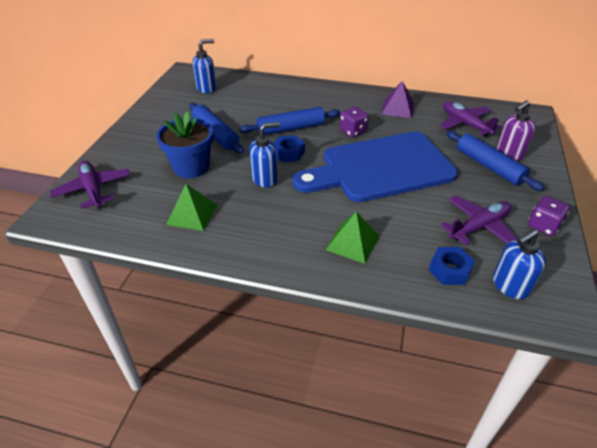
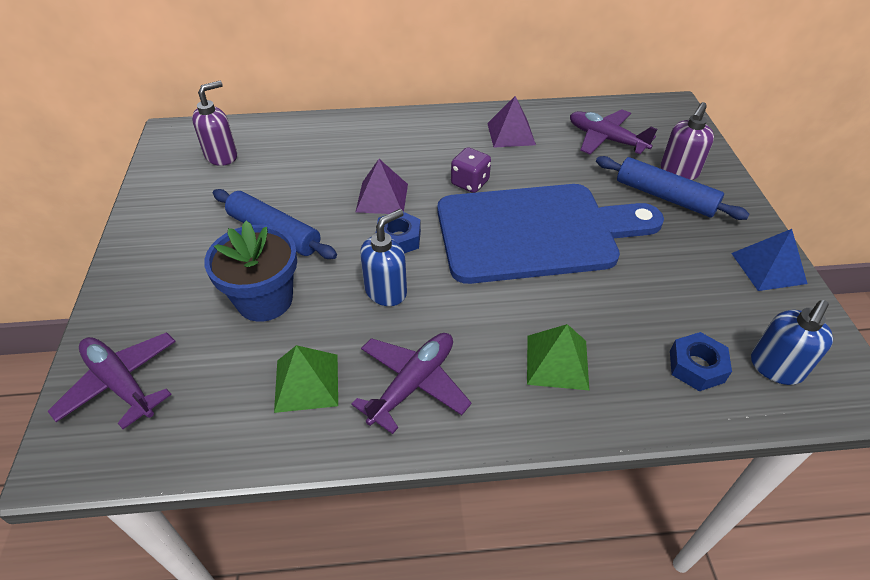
camera: 20 degrees left, 5 degrees up
blue soap dispenser [193,39,216,93] -> purple soap dispenser [192,81,237,166]
blue rolling pin [239,107,341,135] -> purple pyramid [355,159,408,214]
blue cutting board [293,132,458,202] -> blue cutting board turned 150 degrees counterclockwise [438,184,664,284]
purple plane [441,195,517,245] -> purple plane moved to [351,333,472,434]
purple dice [528,196,570,236] -> blue pyramid [731,229,807,291]

